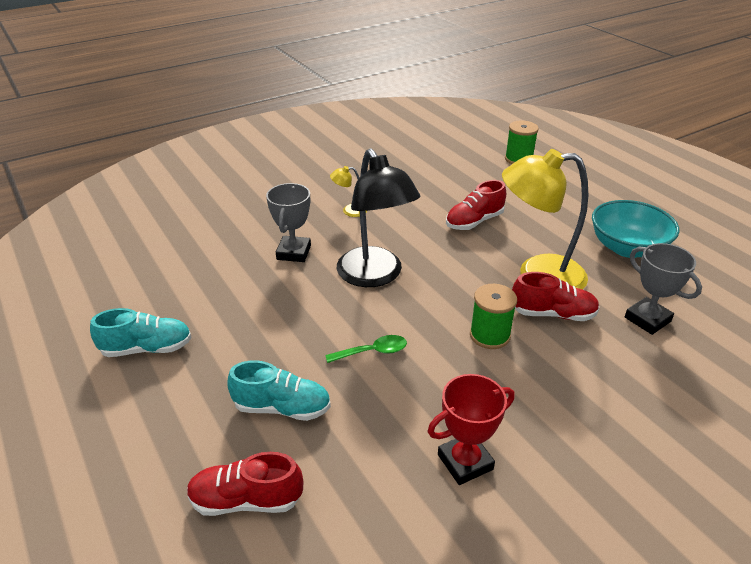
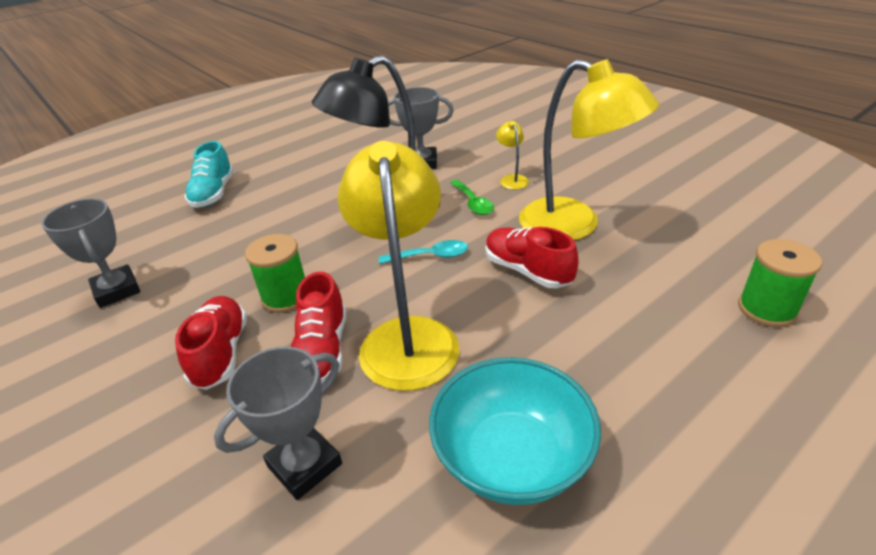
camera: 85 degrees right, 0 degrees up
turquoise shoe [90,308,192,357] -> none
red shoe [187,452,303,516] -> red shoe moved to [175,296,247,390]
green spoon [325,335,407,363] -> green spoon moved to [450,180,494,215]
red trophy [428,374,515,485] -> grey trophy [41,198,140,308]
none -> turquoise spoon [379,240,468,264]
none -> yellow lamp [519,59,659,240]

